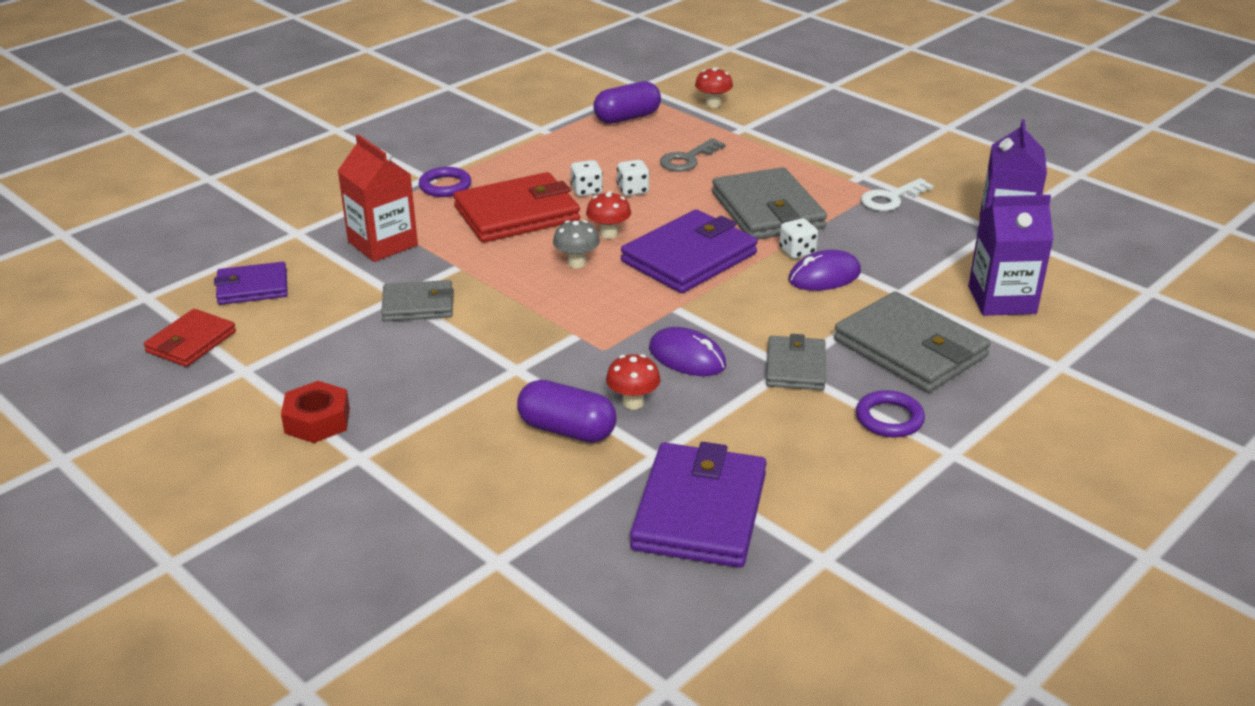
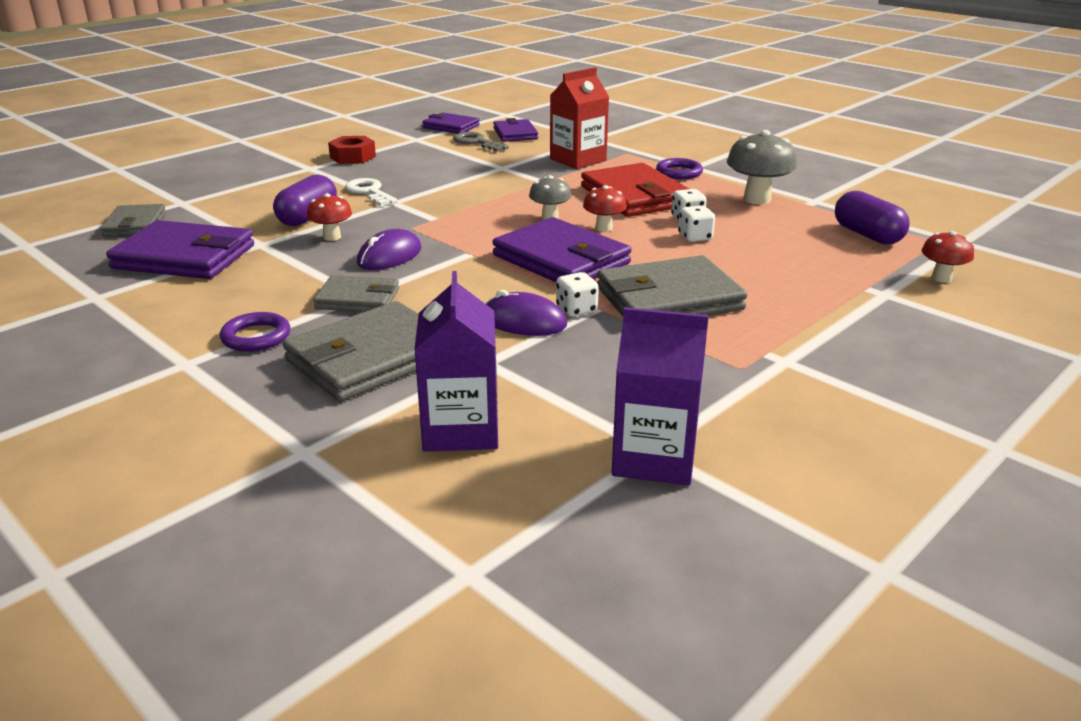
camera: 90 degrees right, 5 degrees down
red wallet [144,309,236,367] -> purple wallet [422,112,480,134]
grey wallet [381,280,454,321] -> grey wallet moved to [101,204,166,237]
grey key [660,138,726,172] -> grey key moved to [453,132,509,151]
purple mouse [789,250,861,291] -> purple mouse turned 45 degrees counterclockwise [485,290,567,336]
white key [861,178,934,211] -> white key moved to [345,178,398,206]
none -> grey mushroom [727,130,797,204]

